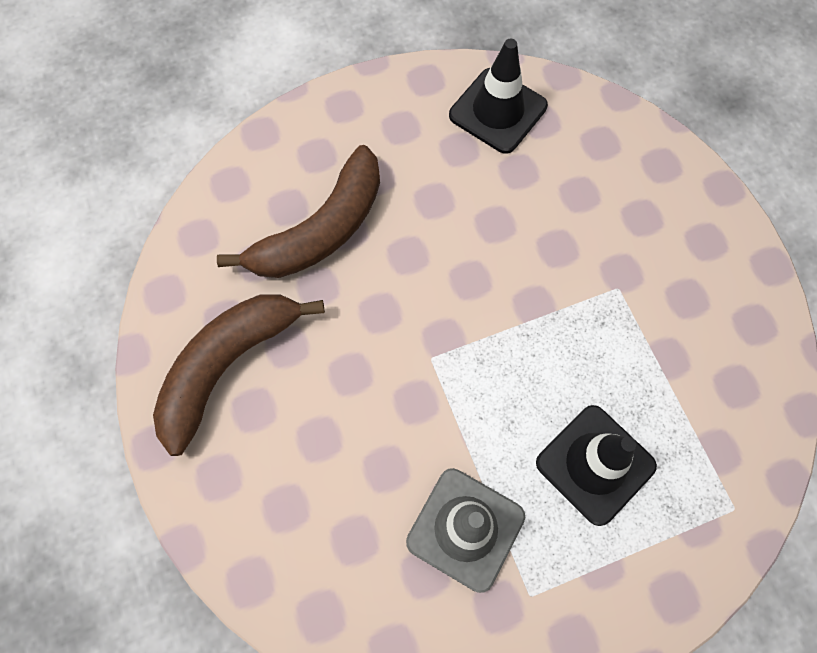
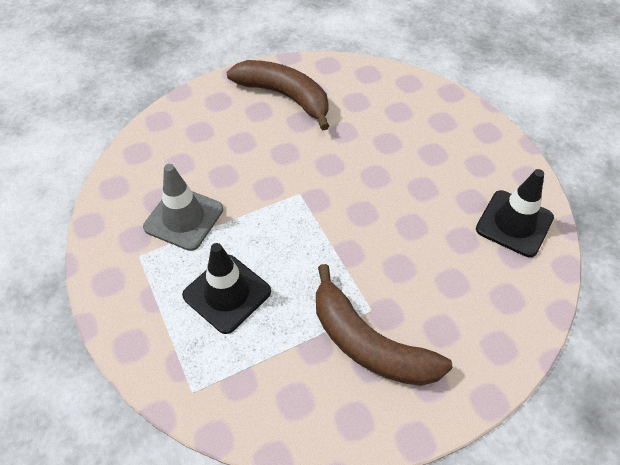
camera: 85 degrees right, 15 degrees down
brown banana [217,145,380,278] -> brown banana moved to [316,264,453,386]

